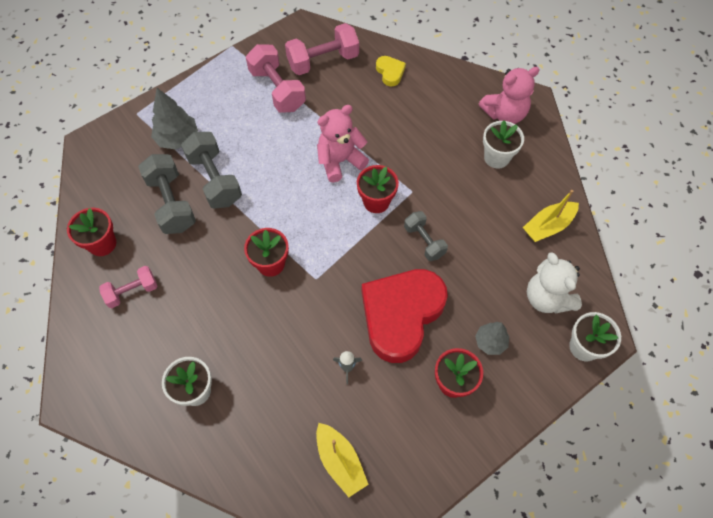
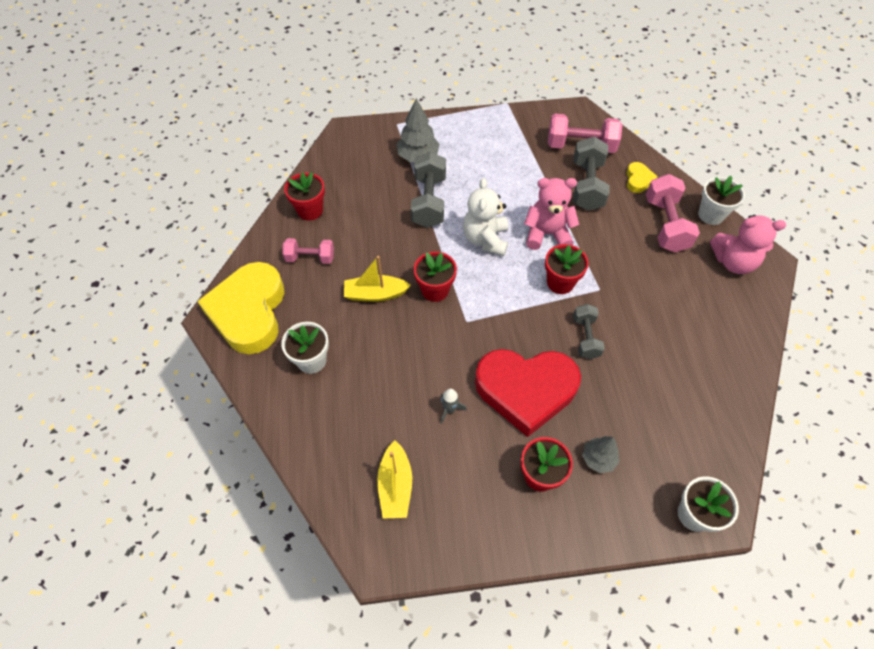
camera: 30 degrees right, 5 degrees down
grey dumbbell [138,154,196,234] -> grey dumbbell moved to [573,137,610,211]
pink dumbbell [246,44,306,113] -> pink dumbbell moved to [646,174,700,252]
red heart [362,269,448,363] -> red heart turned 150 degrees counterclockwise [475,349,581,437]
white flower pot [483,120,524,169] -> white flower pot moved to [698,176,745,225]
yellow boat [523,190,579,242] -> yellow boat moved to [344,256,411,302]
white teddy bear [527,252,582,313] -> white teddy bear moved to [463,178,508,256]
none -> yellow heart [197,262,285,354]

